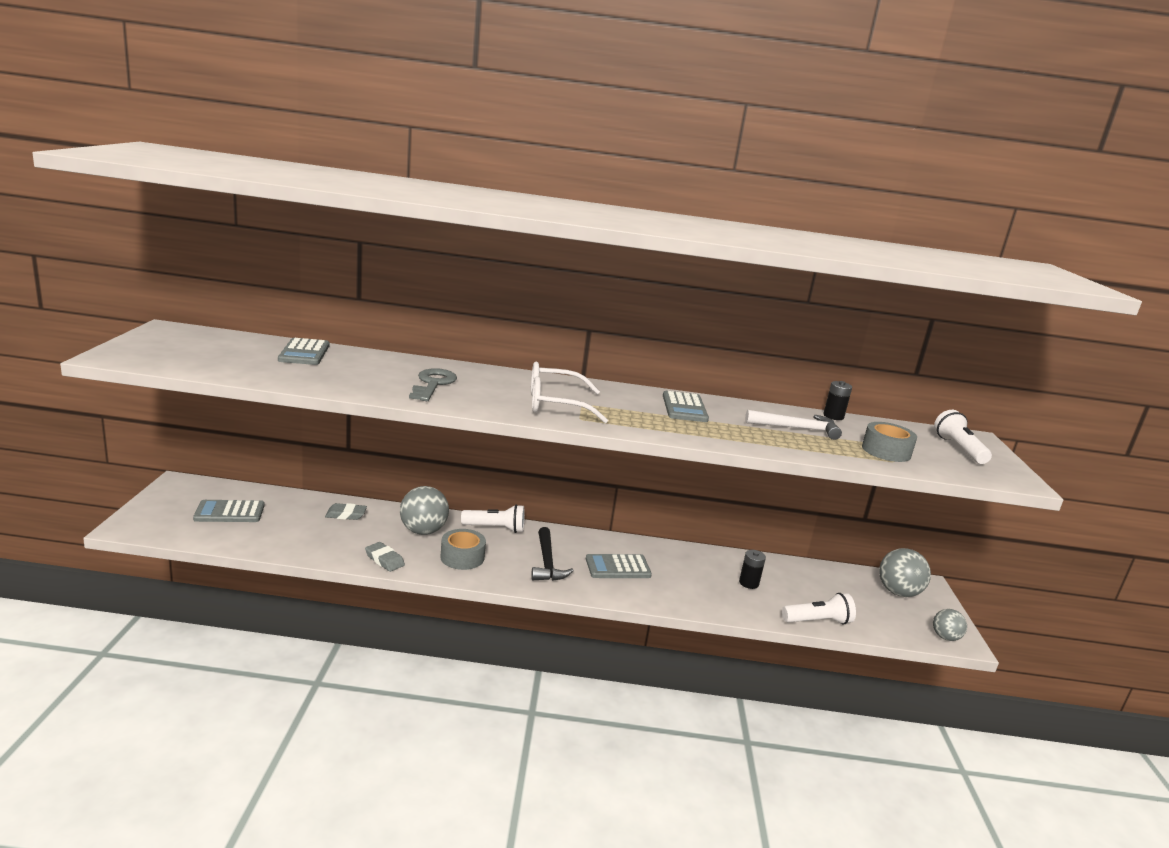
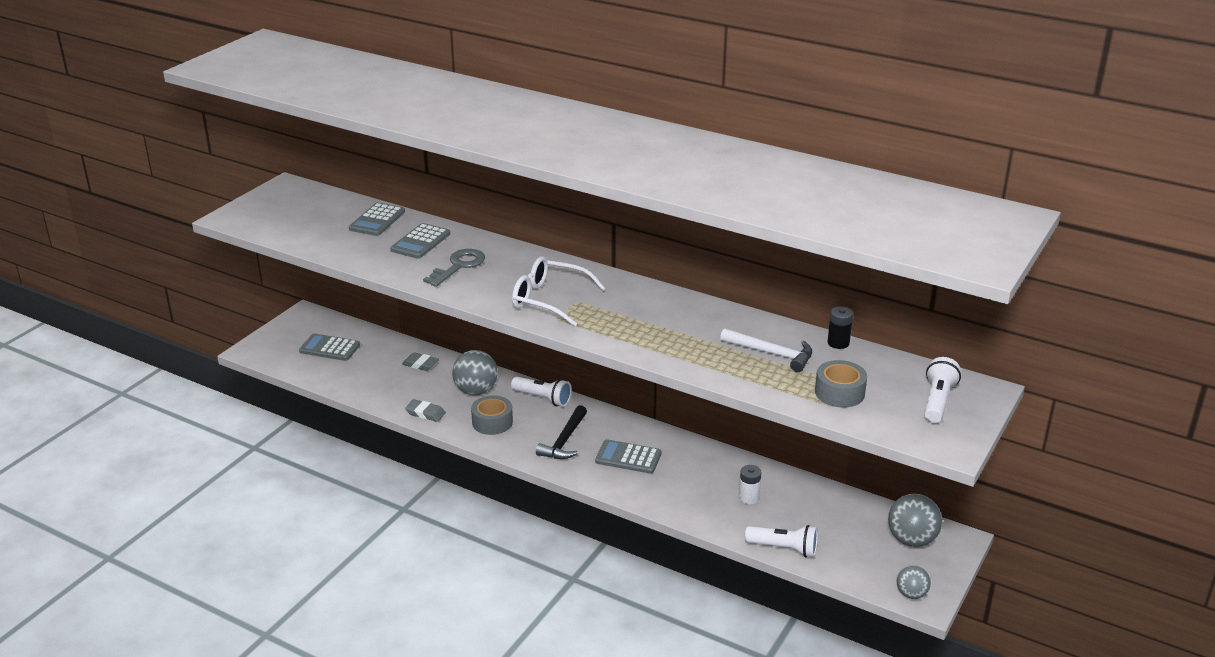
camera: 30 degrees right, 10 degrees up
grey eraser [365,542,405,572] -> grey eraser turned 45 degrees counterclockwise [405,399,446,422]
grey calculator [663,391,709,422] -> grey calculator moved to [390,223,450,259]
black battery [739,550,766,589] -> white battery [739,465,761,504]

